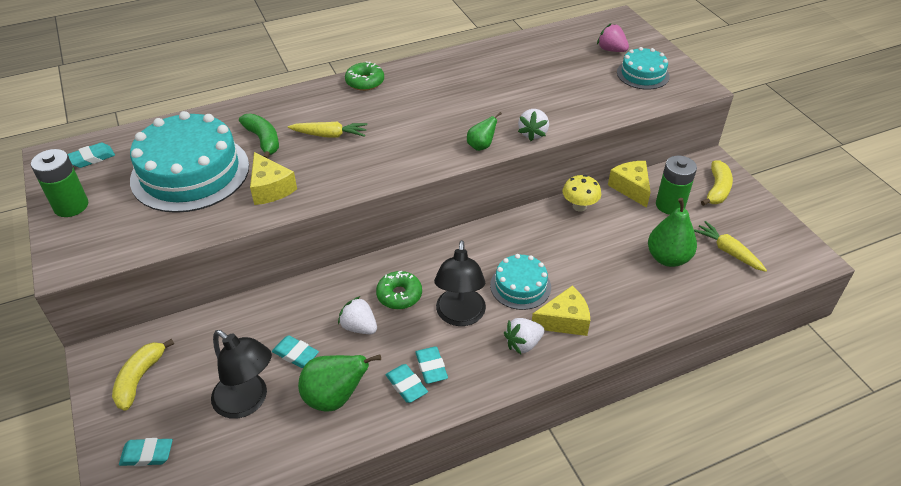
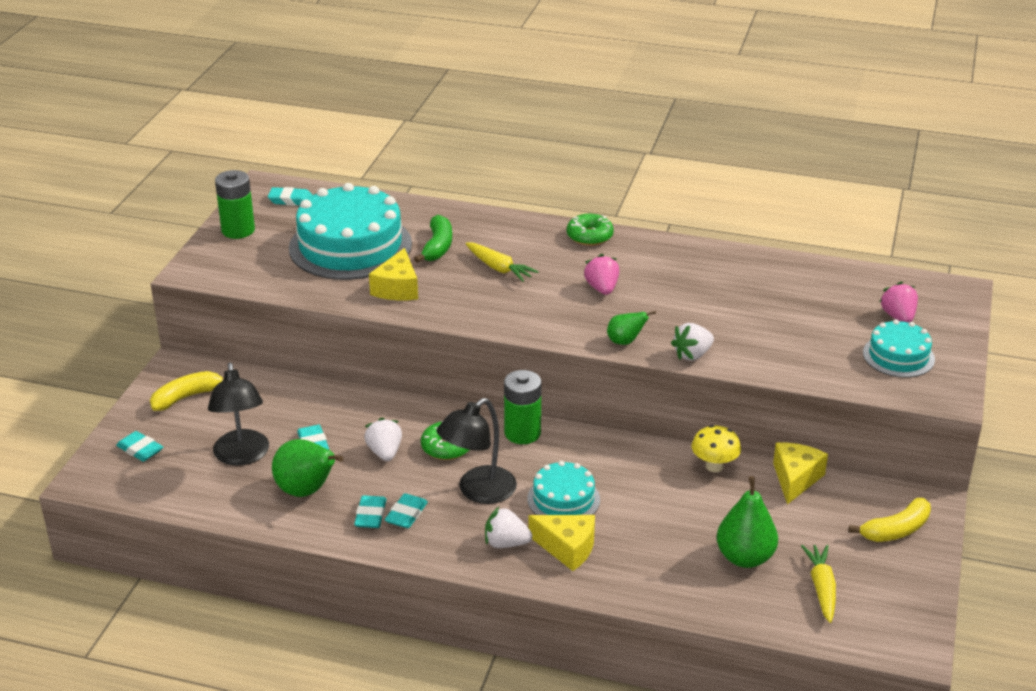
camera: 40 degrees right, 10 degrees down
green battery [656,156,697,215] -> green battery moved to [504,370,542,444]
none -> pink strawberry [584,254,619,295]

